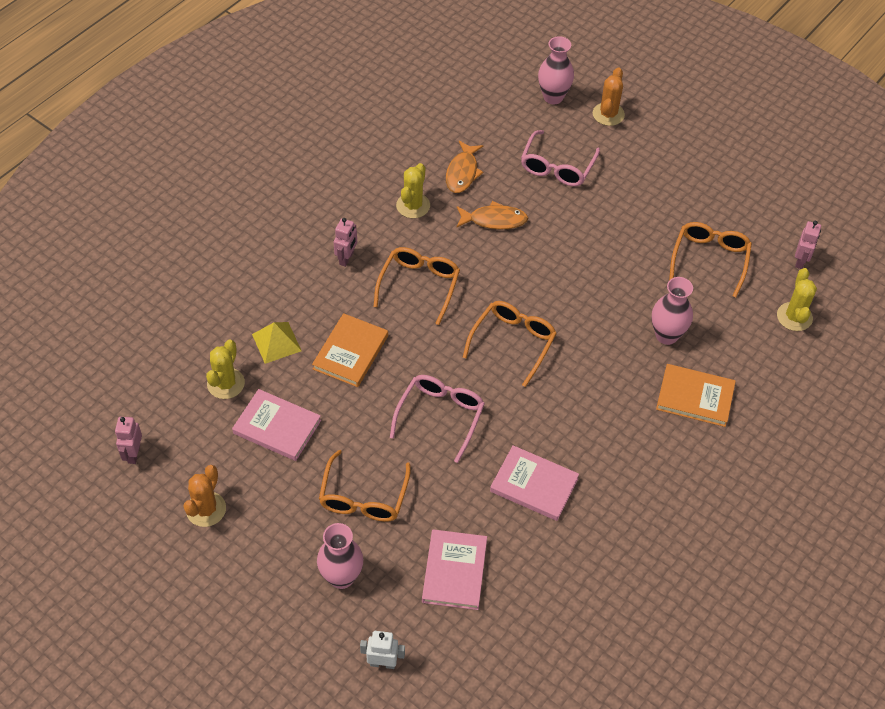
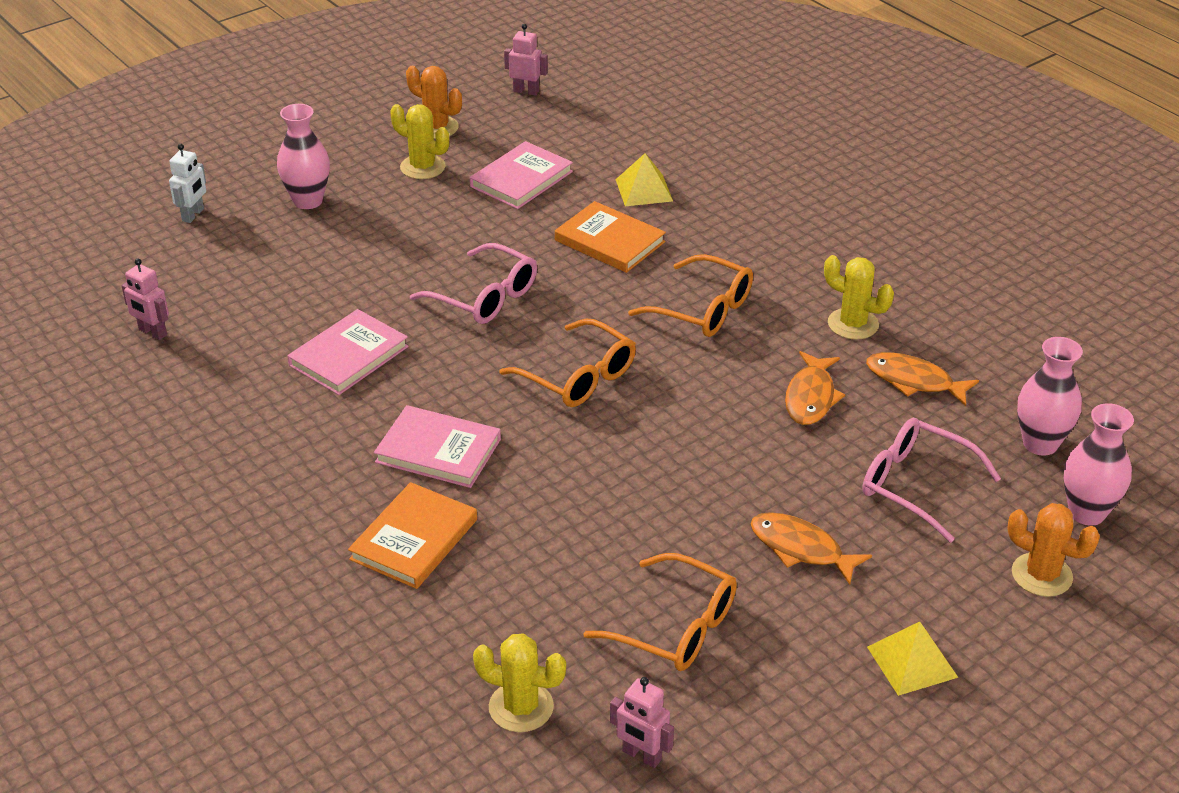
camera: 105 degrees right, 15 degrees down
yellow cactus [206,339,245,399] -> yellow cactus moved to [390,104,449,179]
orange glasses [319,450,411,522] -> none
pink robot [334,218,357,267] -> pink robot moved to [122,259,169,340]
pink book [422,529,487,610] -> pink book moved to [374,405,501,488]
pink vase [652,277,693,345] -> pink vase moved to [1017,337,1083,456]
none -> orange fish [751,512,872,585]
none -> yellow pyramid [867,622,958,696]

